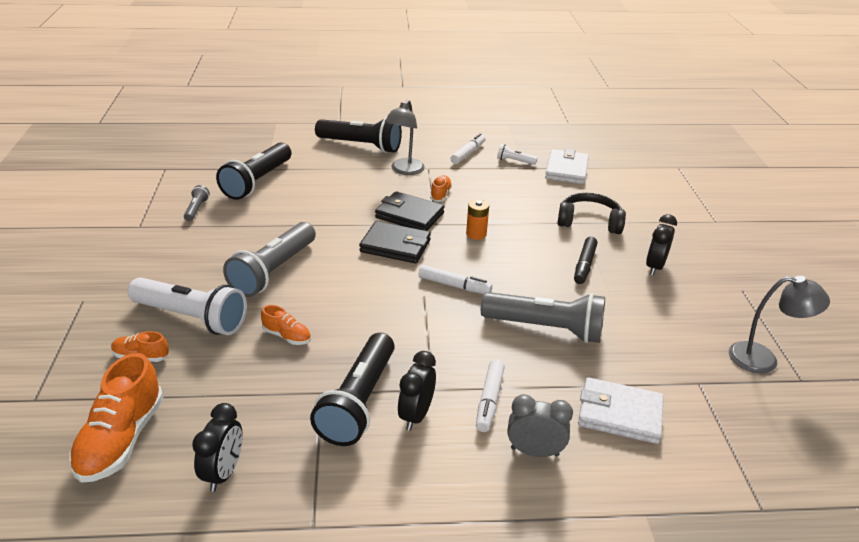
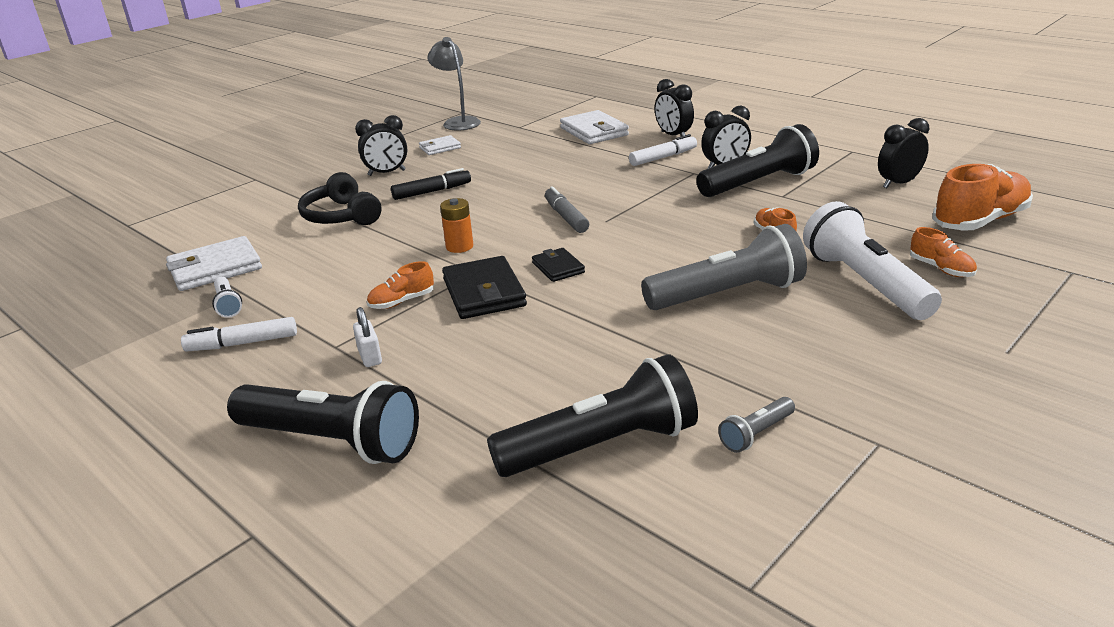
camera: 130 degrees left, 5 degrees down
black flashlight [315,117,402,153] -> black flashlight turned 135 degrees clockwise [227,381,419,464]
black wallet [359,221,431,263] -> black wallet [532,248,585,282], size x0.57
grey lamp [385,100,425,175] -> white padlock [353,307,382,367]
white marker [419,265,492,294] -> grey marker [545,186,589,233]
grey flashlight [481,292,605,343] -> none
grey clock [508,394,573,457] -> black clock [655,79,694,136]
none -> white wallet [419,135,461,155]

